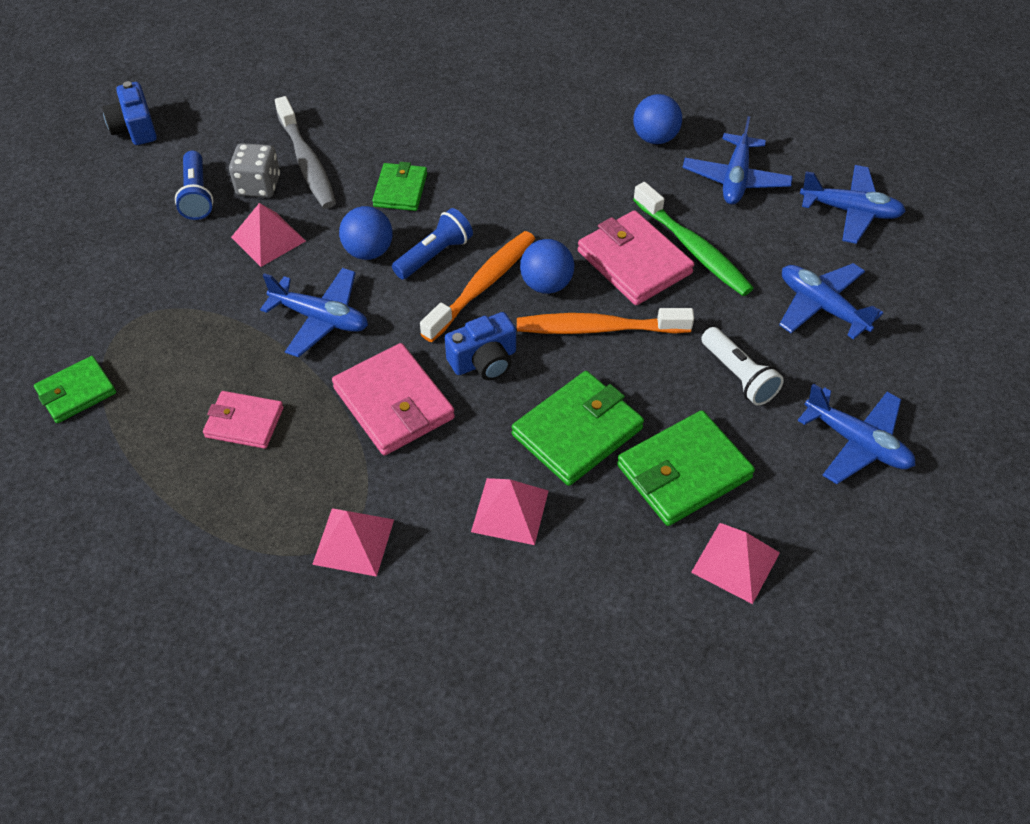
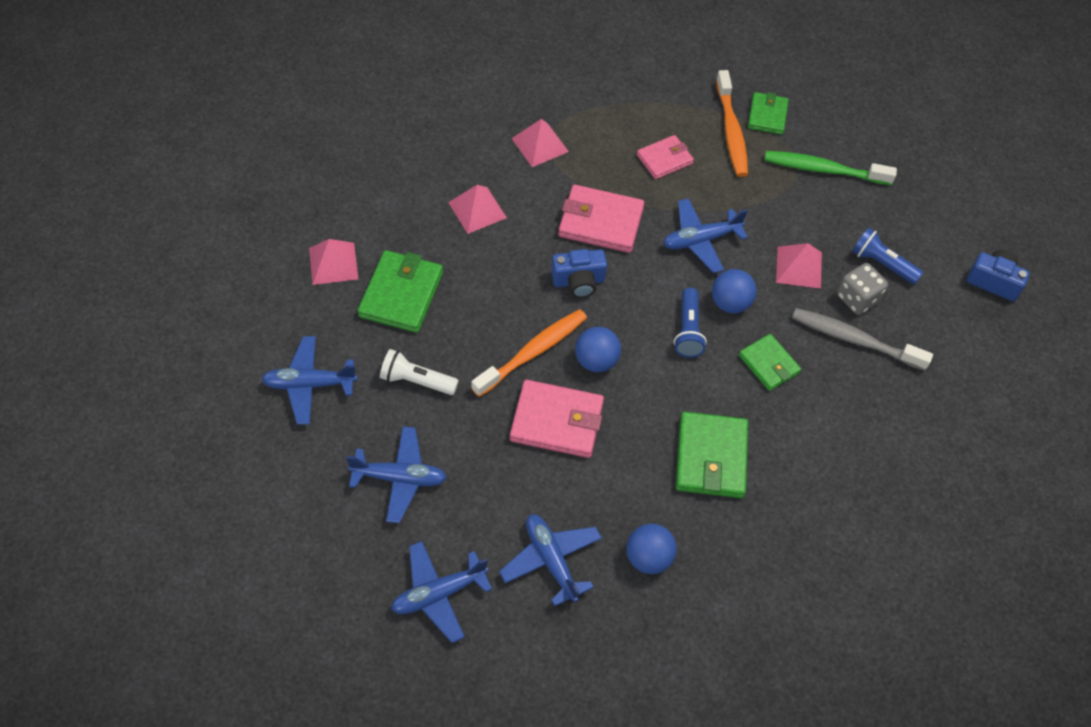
camera: 135 degrees right, 5 degrees up
orange toothbrush [420,231,535,342] -> orange toothbrush moved to [716,70,748,177]
blue camera [445,312,516,380] -> blue camera turned 120 degrees counterclockwise [551,249,607,298]
green wallet [512,371,644,486] -> green wallet moved to [676,412,748,498]
green toothbrush [633,182,753,296] -> green toothbrush moved to [764,151,897,185]

